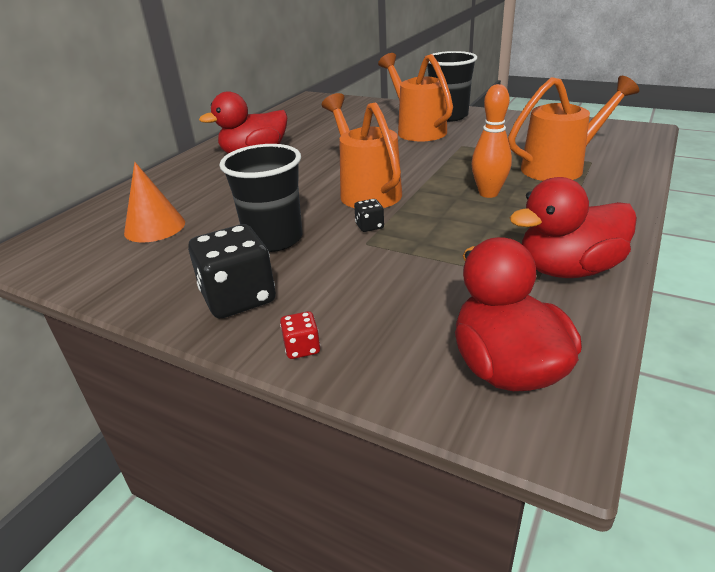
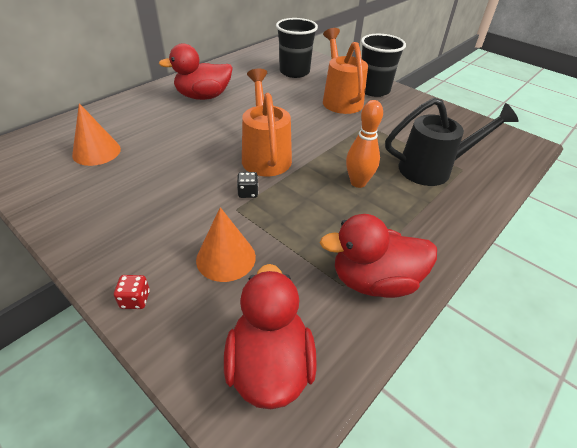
camera: 10 degrees right, 10 degrees up
black dice [188,224,276,318] -> none
black cup [219,144,303,252] -> black cup moved to [276,18,318,78]
orange watering can [508,76,639,181] -> black watering can [385,98,519,186]
none -> orange cone [196,207,256,282]

